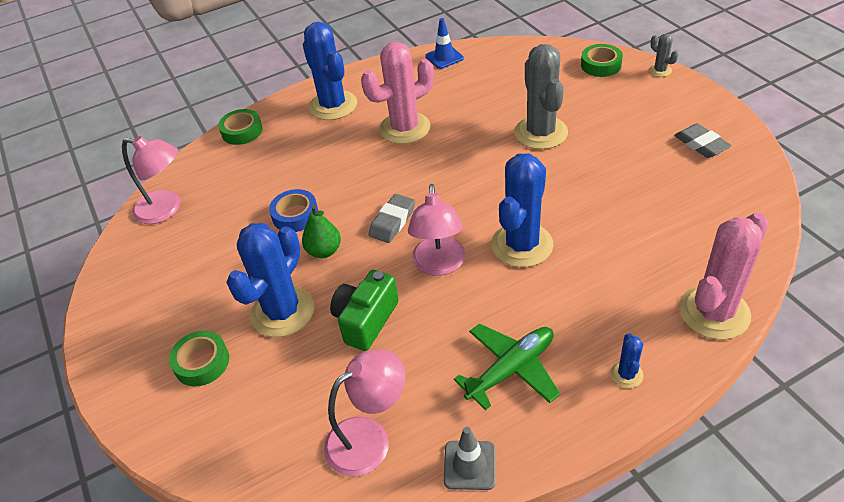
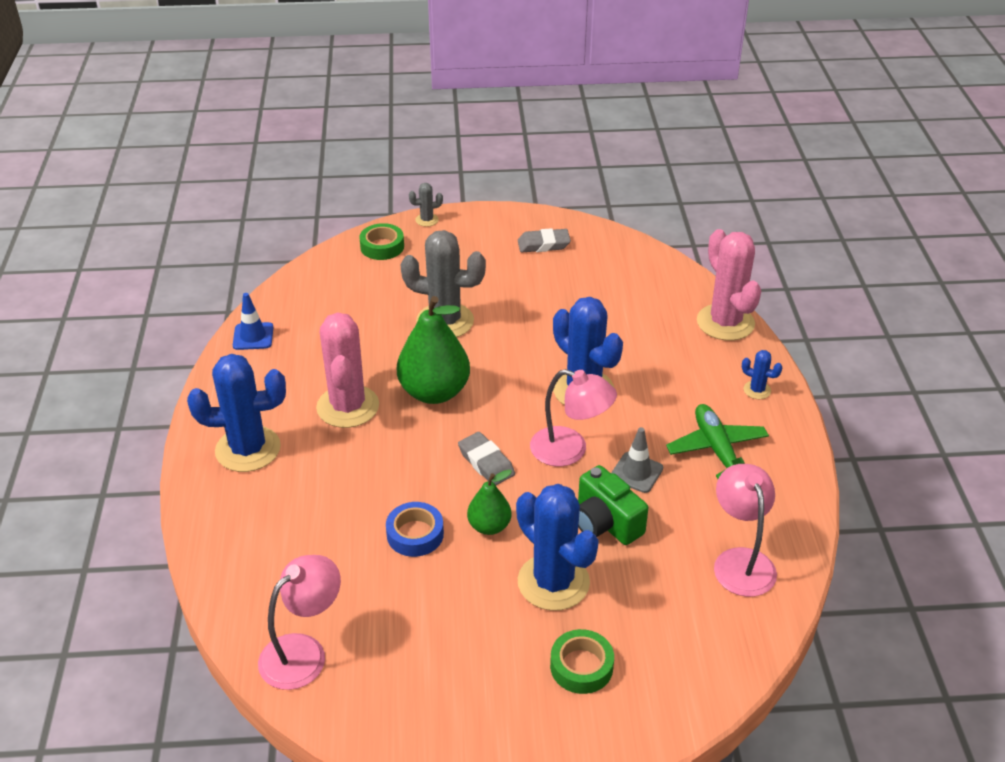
camera: 70 degrees left, 5 degrees down
green tape [218,109,263,145] -> none
grey traffic cone [444,427,495,490] -> grey traffic cone moved to [611,427,663,493]
none -> green pear [397,296,470,404]

